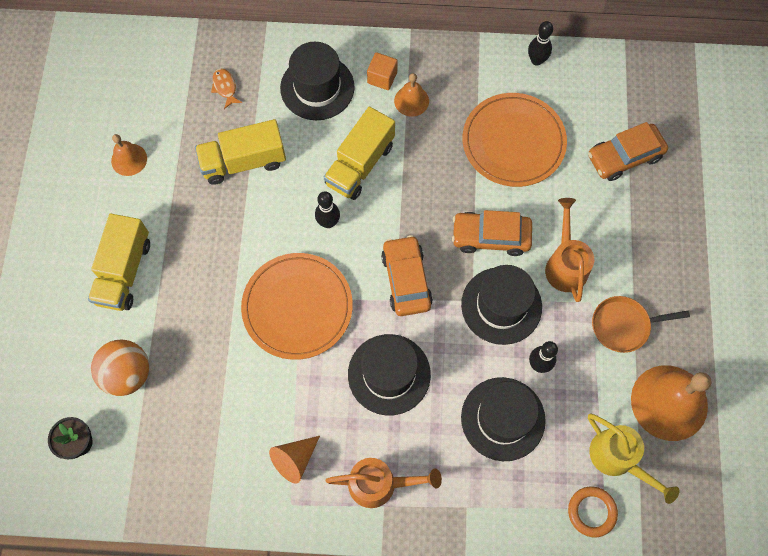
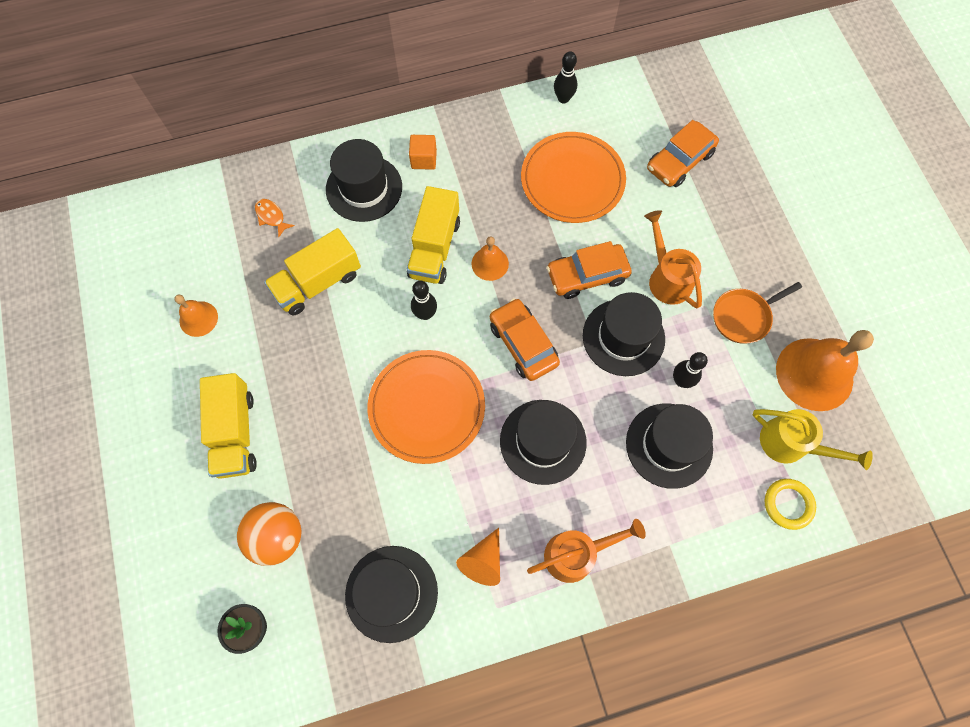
camera: 20 degrees left, 0 degrees up
orange bell [394,73,429,117] -> orange bell moved to [472,236,509,281]
orange ring [568,487,618,537] -> yellow ring [765,479,816,530]
none -> black hat [345,546,438,643]

